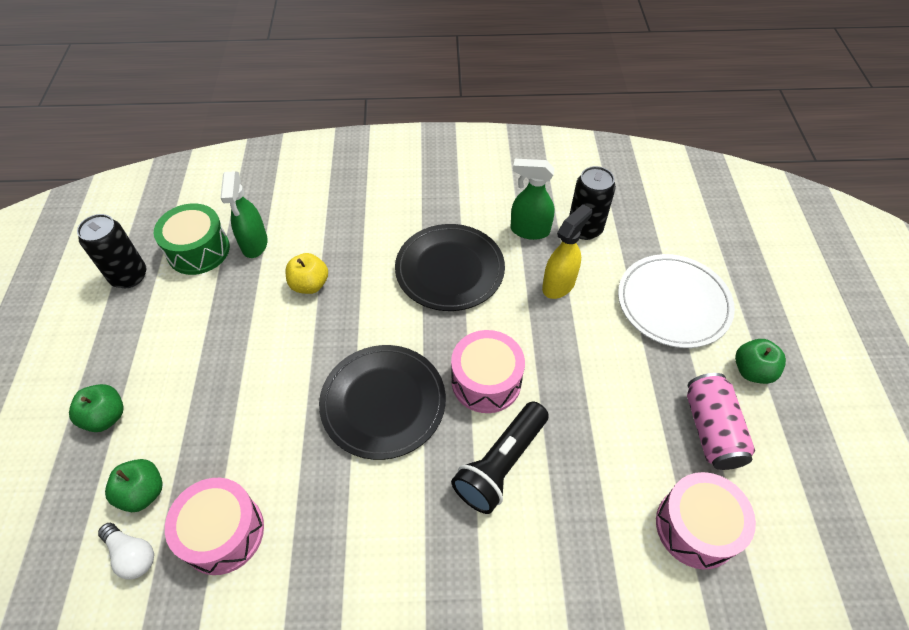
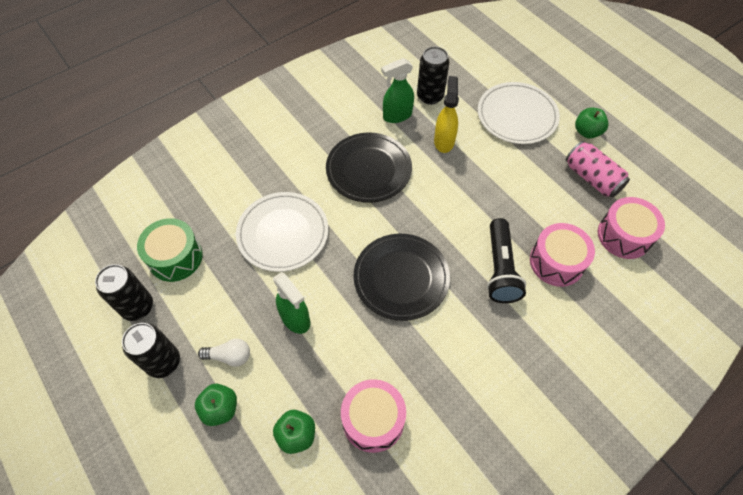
camera: 35 degrees left, 5 degrees up
white light bulb [98,523,154,580] -> white light bulb moved to [198,339,250,367]
green spray bottle [220,171,268,258] -> green spray bottle moved to [273,272,310,334]
yellow apple [285,253,328,294] -> white plate [236,192,328,272]
pink drum [451,330,525,413] -> pink drum moved to [530,223,595,287]
none -> black can [122,323,180,378]

